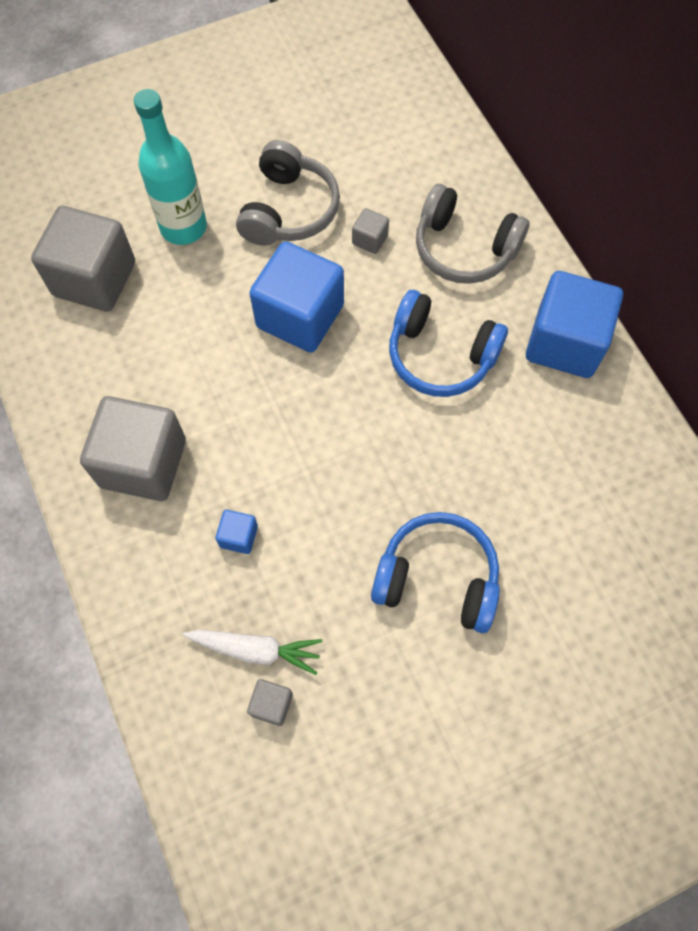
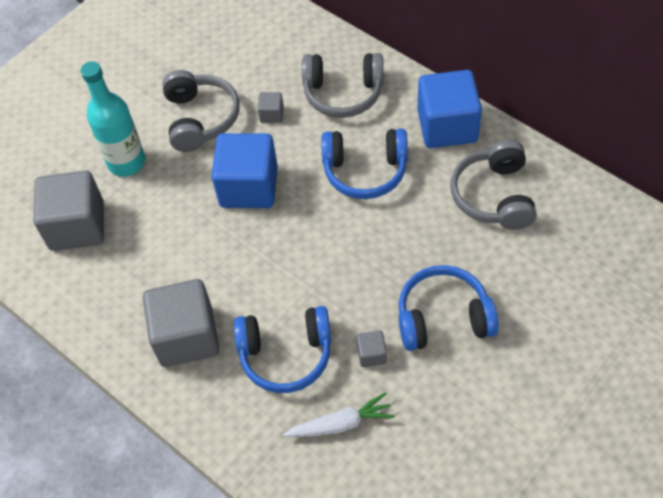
camera: 20 degrees left, 10 degrees down
blue cube [215,510,258,554] -> blue headphones [234,306,332,393]
grey cube [247,679,293,726] -> grey cube moved to [356,331,387,367]
none -> grey headphones [451,140,537,230]

